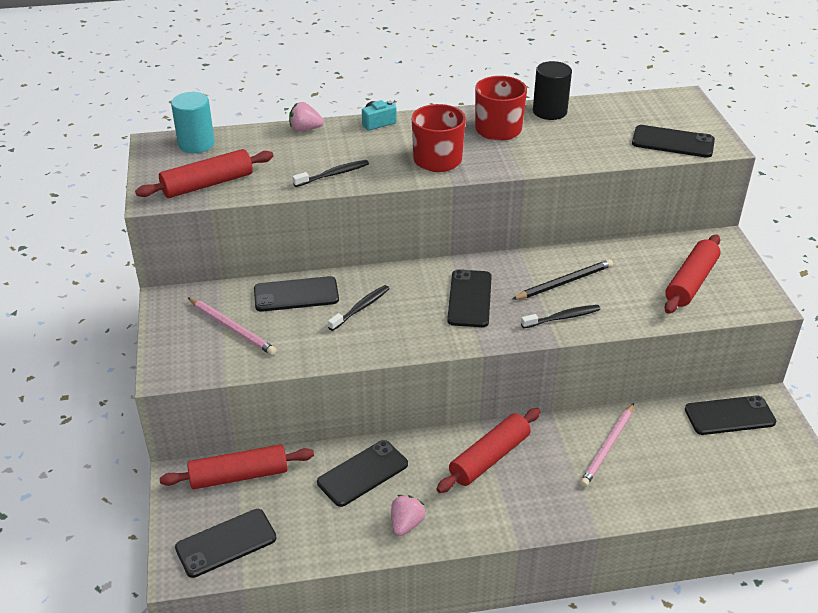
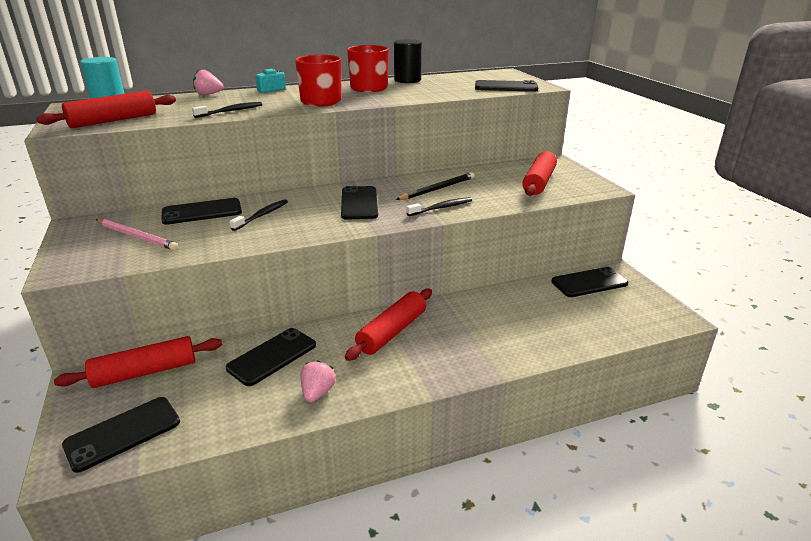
camera: 10 degrees left, 10 degrees down
pink pencil [580,403,634,487] -> none

